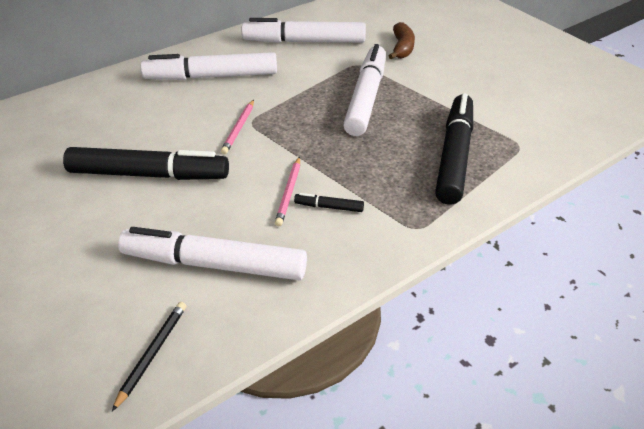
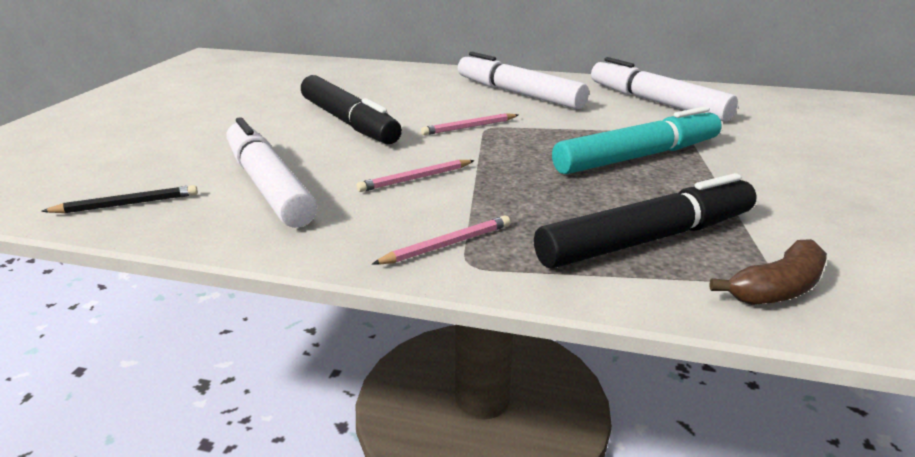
camera: 50 degrees right, 15 degrees down
black marker [294,193,364,212] -> none
white marker [343,44,386,136] -> turquoise marker [552,106,722,174]
brown banana [389,22,415,59] -> brown banana moved to [709,239,827,305]
none -> pink pencil [372,215,510,265]

